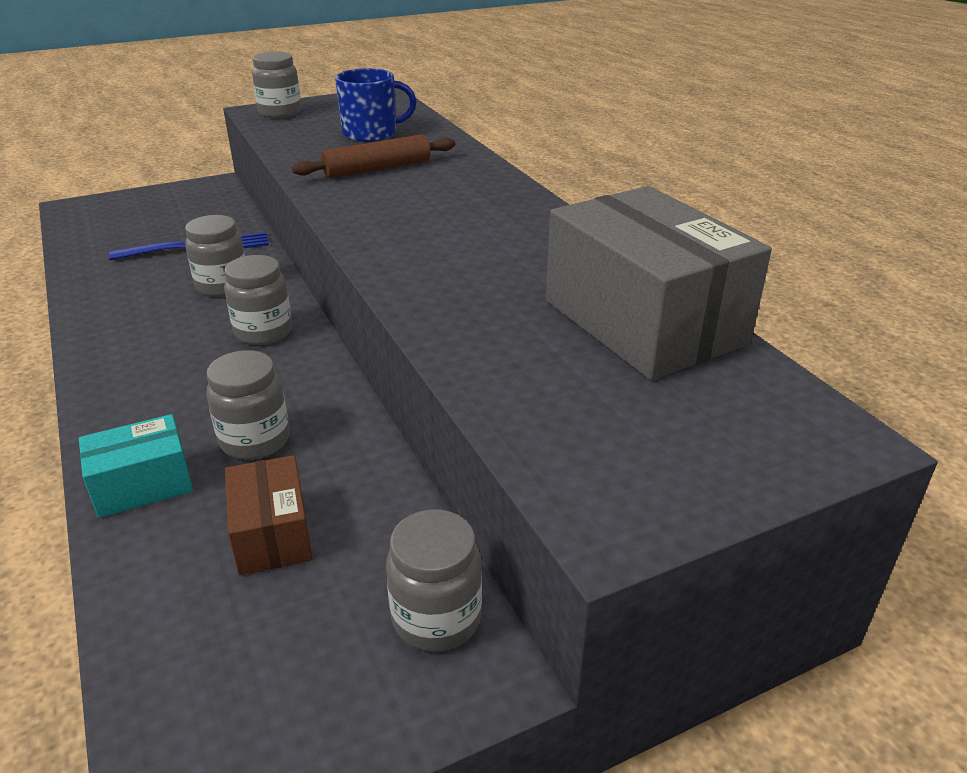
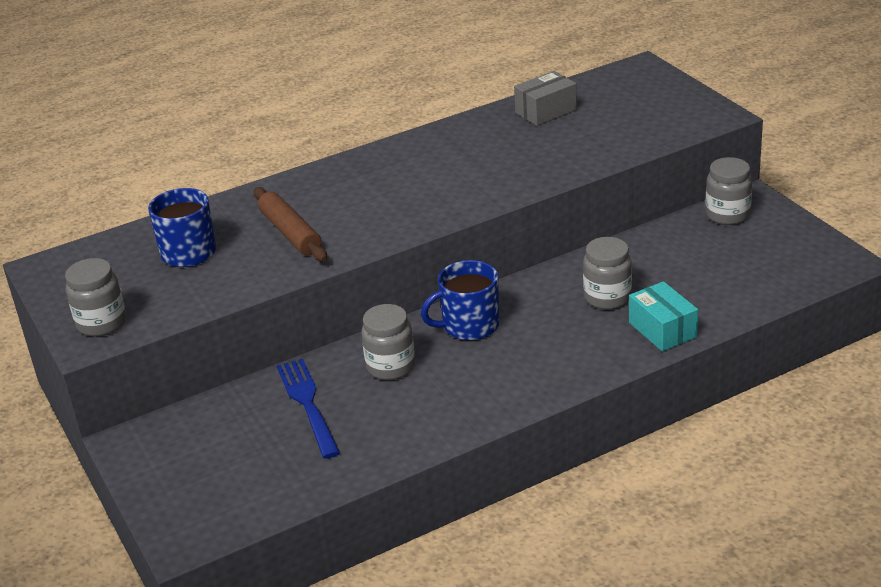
camera: 90 degrees left, 0 degrees up
grey jar [224,255,292,345] -> blue mug [421,260,500,340]
brown box [225,455,312,575] -> none
grey box [546,186,772,380] -> grey box [514,71,577,126], size x0.50

